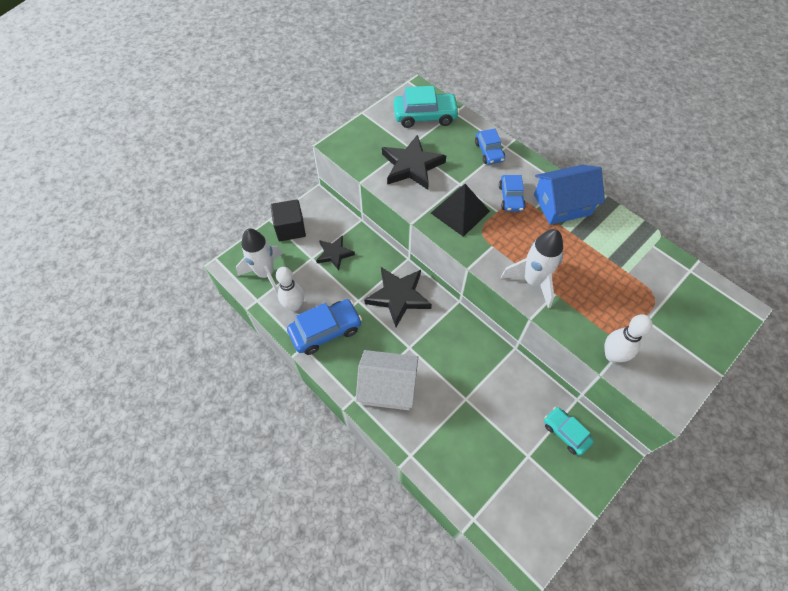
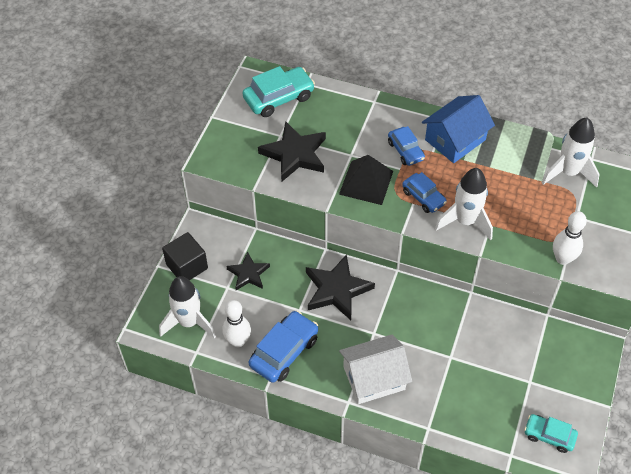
camera: 25 degrees left, 5 degrees down
blue car [475,129,505,164] -> blue car moved to [402,172,447,213]
turquoise car [544,407,594,455] -> turquoise car moved to [524,414,578,453]
none -> white rocket [542,117,600,188]

